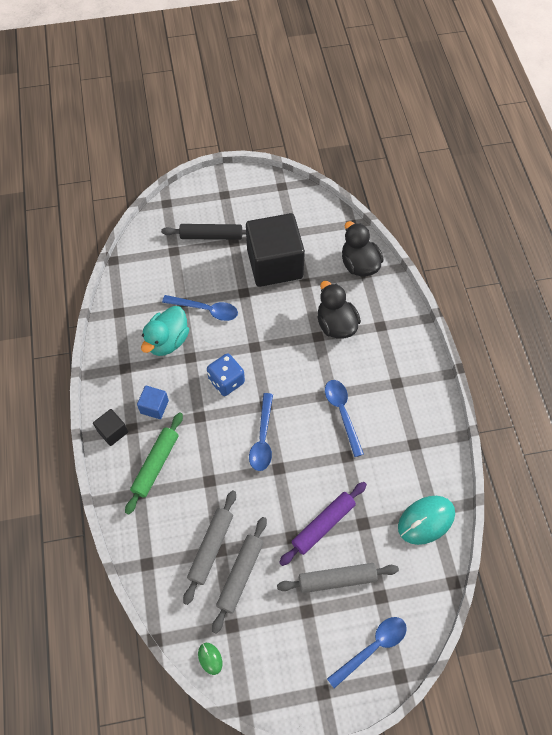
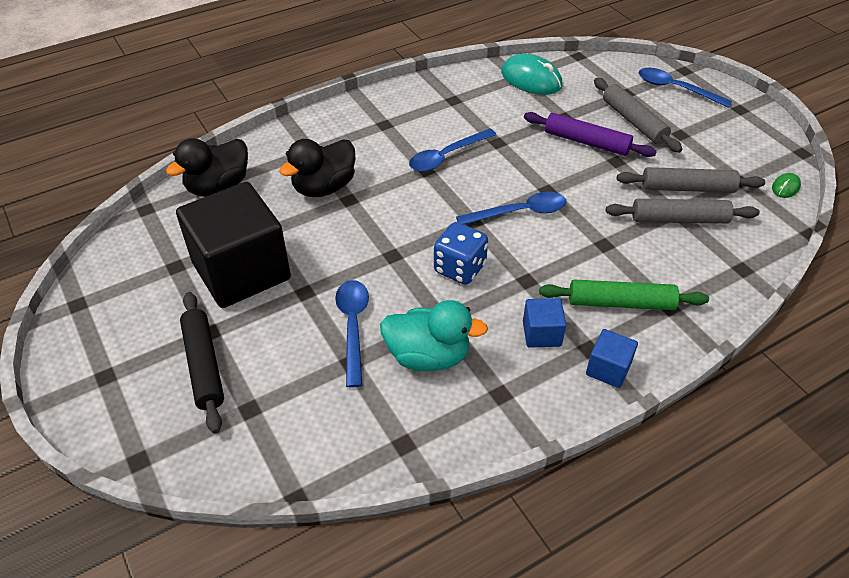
camera: 110 degrees left, 15 degrees down
black cube [93,409,128,446] -> blue cube [586,329,638,388]

